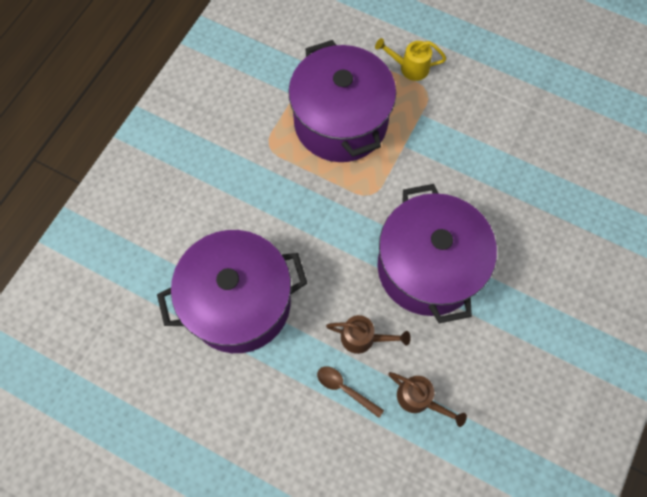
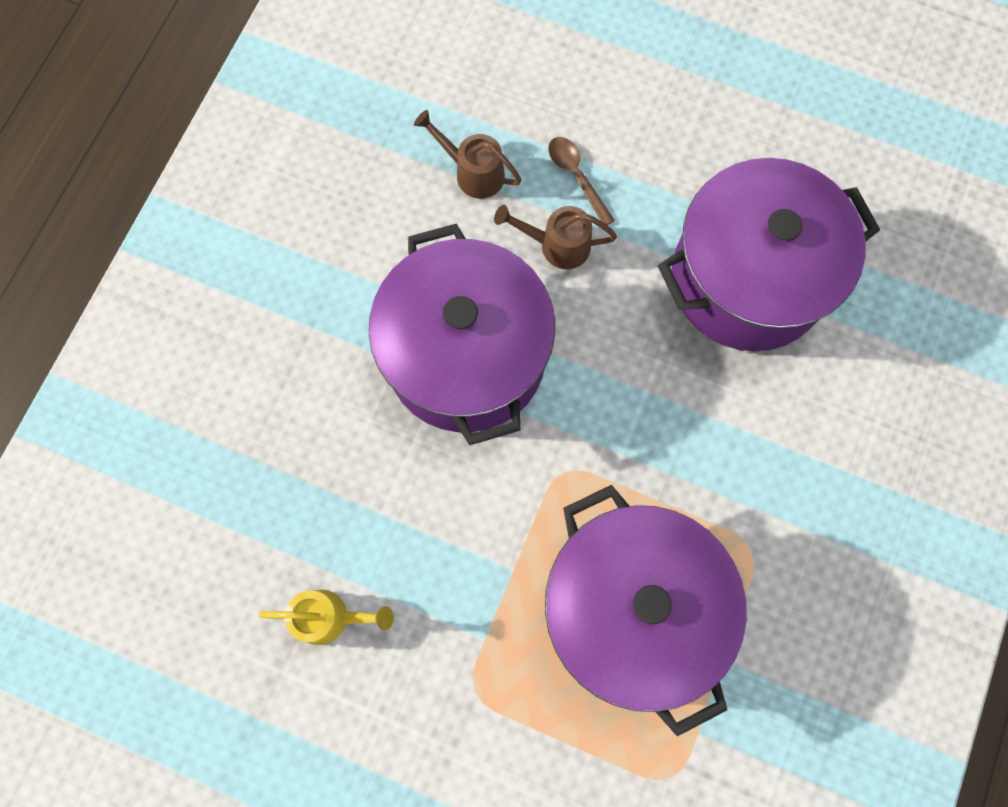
camera: 175 degrees right, 5 degrees up
brown spoon [317,366,384,418] -> brown spoon turned 150 degrees counterclockwise [548,137,615,225]
yellow watering can [375,38,446,81] -> yellow watering can moved to [258,589,394,645]

